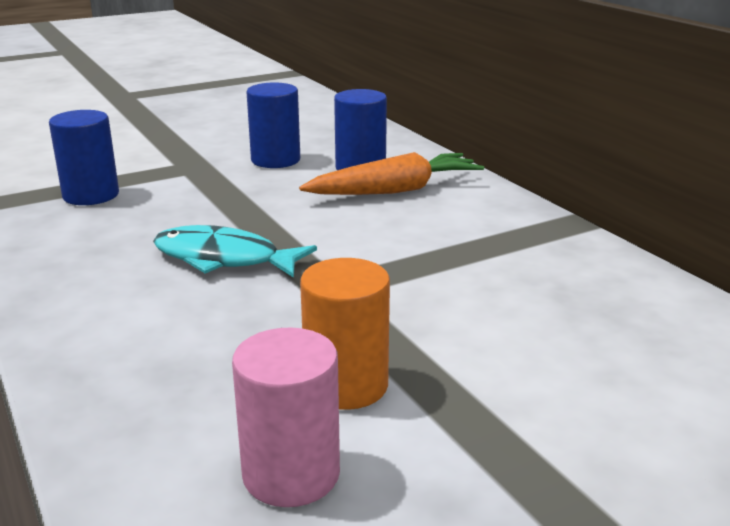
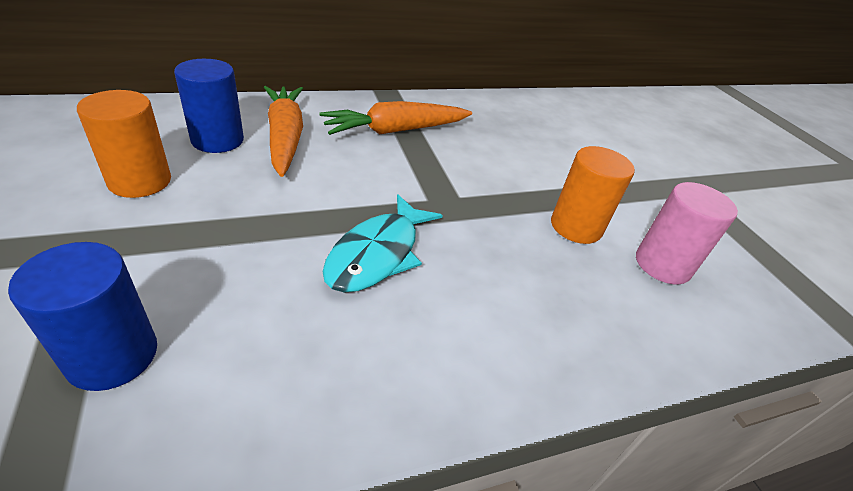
camera: 85 degrees left, 15 degrees up
blue cylinder [247,83,300,168] -> orange cylinder [77,90,171,198]
none -> orange carrot [320,101,472,135]

